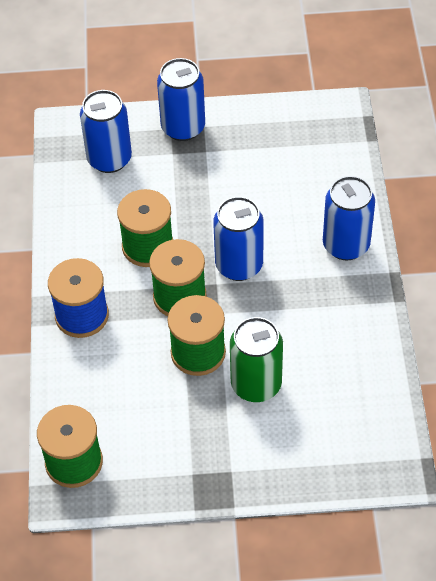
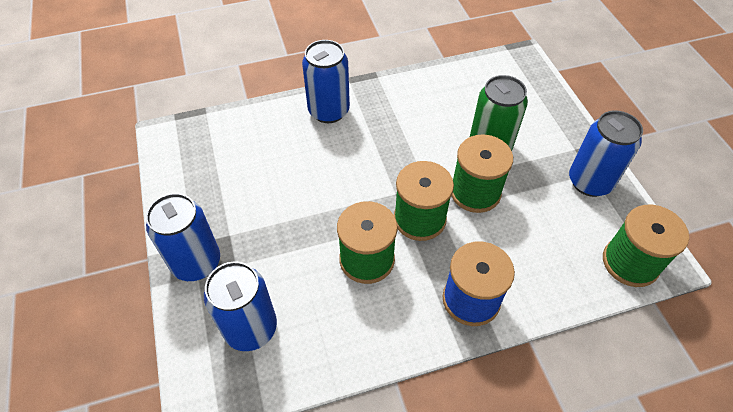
camera: 105 degrees left, 0 degrees up
blue can [213,196,264,281] -> blue can moved to [569,111,643,197]

